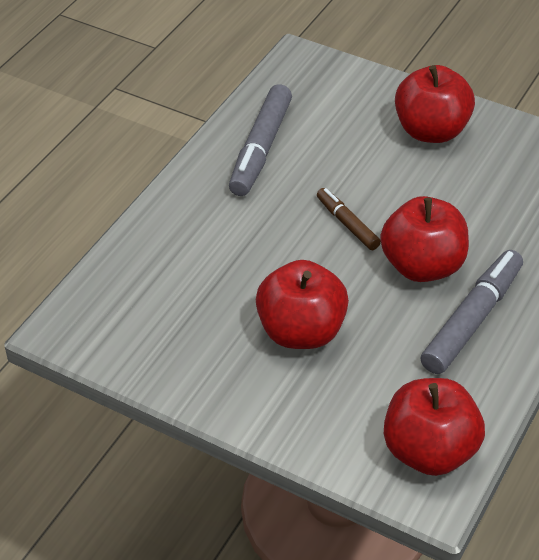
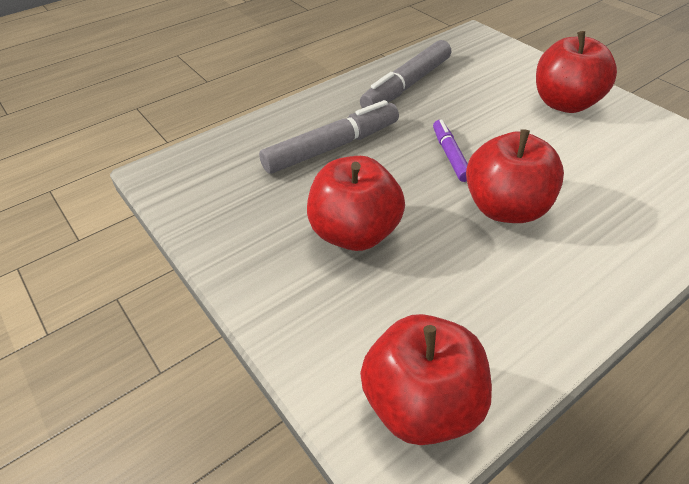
camera: 25 degrees right, 0 degrees up
brown marker [317,188,381,250] -> purple marker [433,119,468,182]
grey marker [421,250,523,374] -> grey marker moved to [259,100,399,174]

